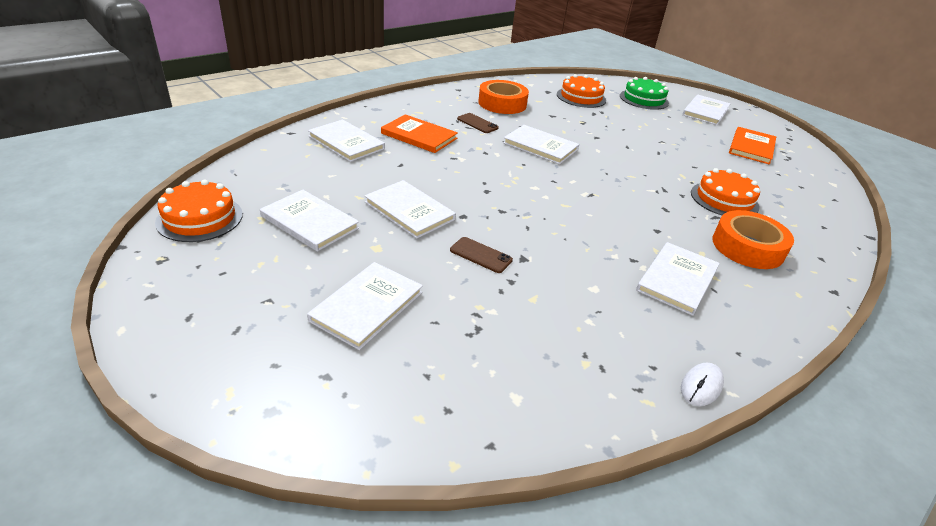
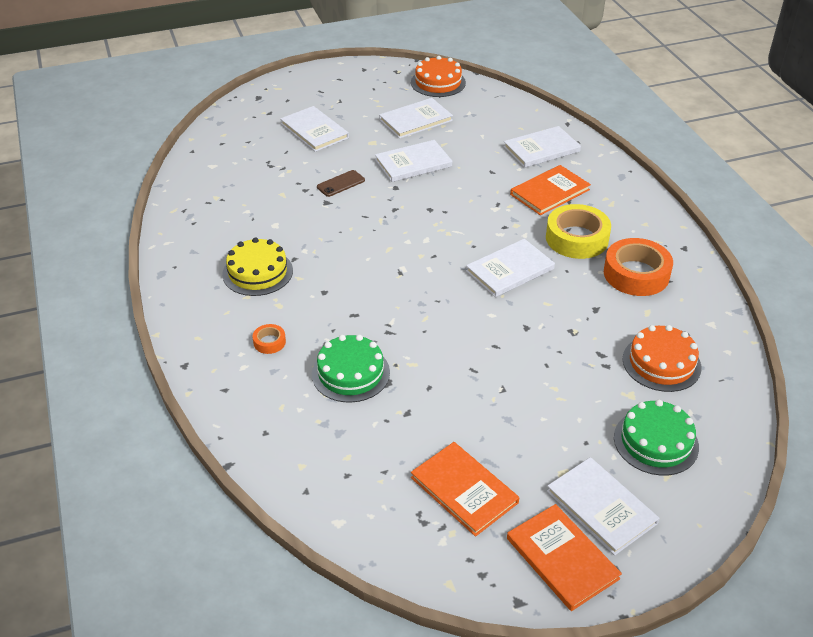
camera: 115 degrees right, 5 degrees up
brown phone [457,113,499,133] -> yellow tape [546,204,611,259]
white book [636,242,720,316] -> yellow cake [222,237,293,296]
white mouse [681,363,724,406] -> none
orange cake [691,168,760,215] -> green cake [312,335,390,403]
orange tape [712,210,794,269] -> orange tape [253,324,286,354], size x0.46
none -> orange book [507,504,622,611]

